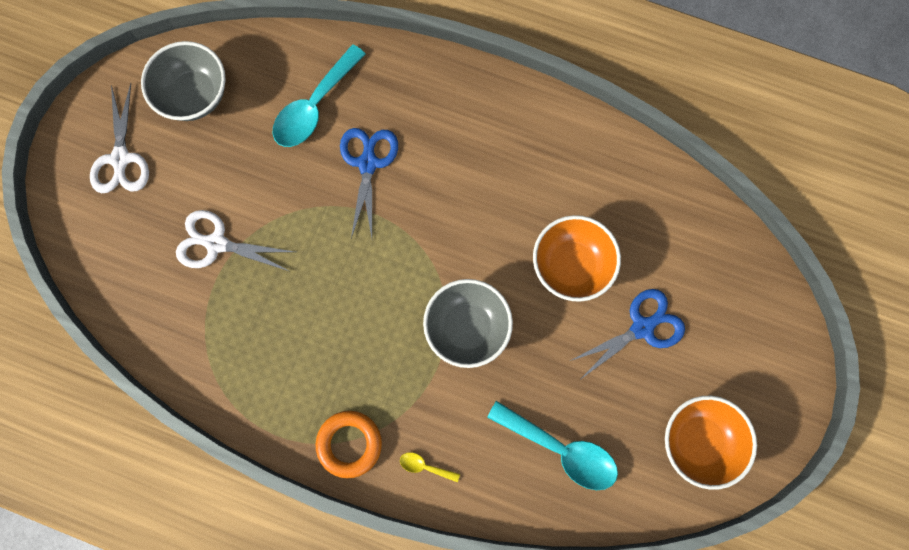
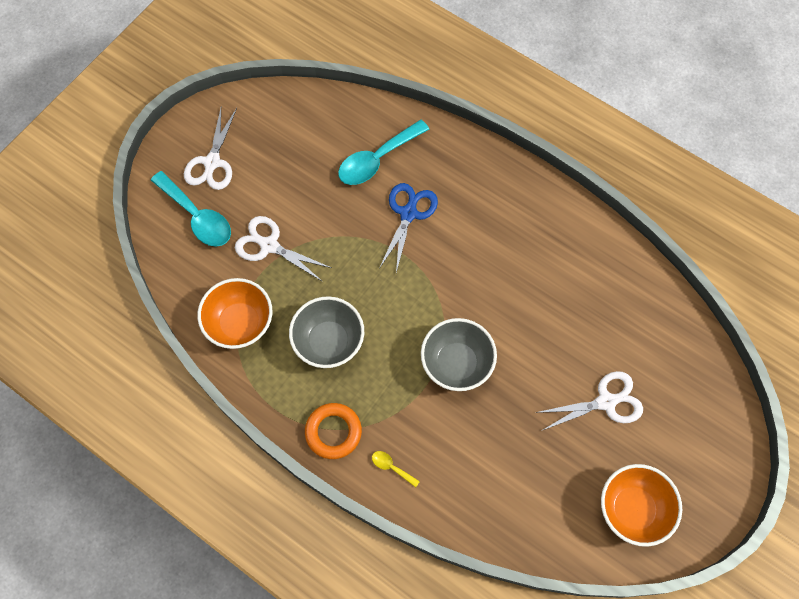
camera: 15 degrees right, 10 degrees down
grey bowl [141,41,225,121] -> grey bowl moved to [289,296,364,368]
turquoise spoon [487,401,618,490] -> turquoise spoon moved to [151,171,231,247]
orange bowl [533,215,621,302] -> orange bowl moved to [197,278,272,349]
blue scissors [570,289,685,379] -> white scissors [535,371,643,430]

